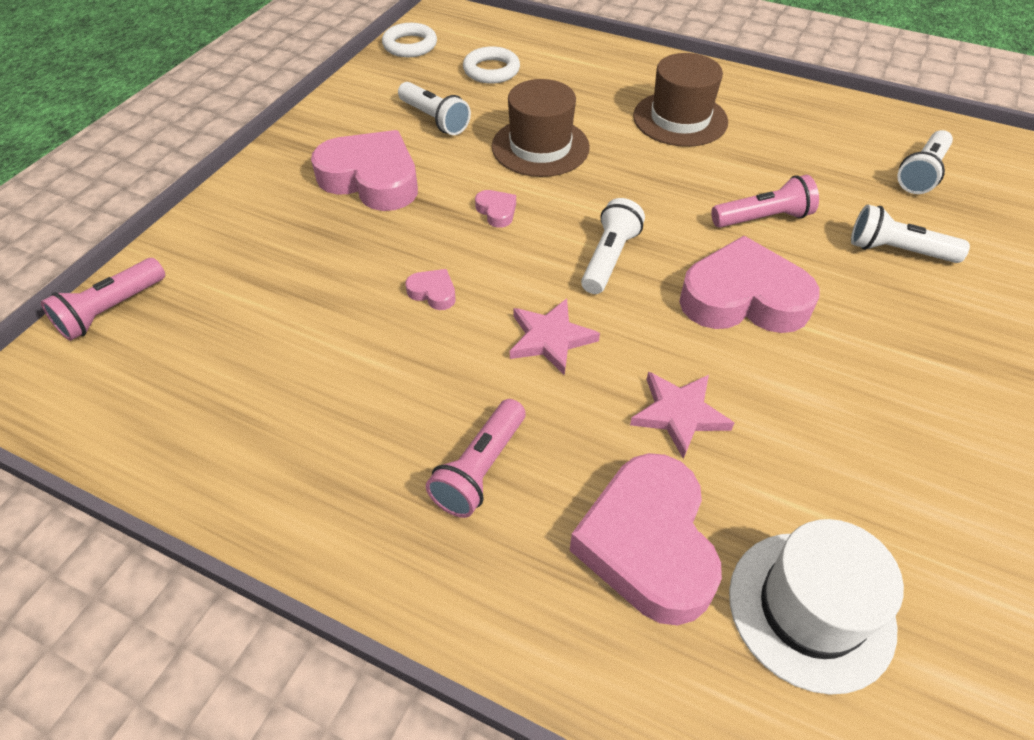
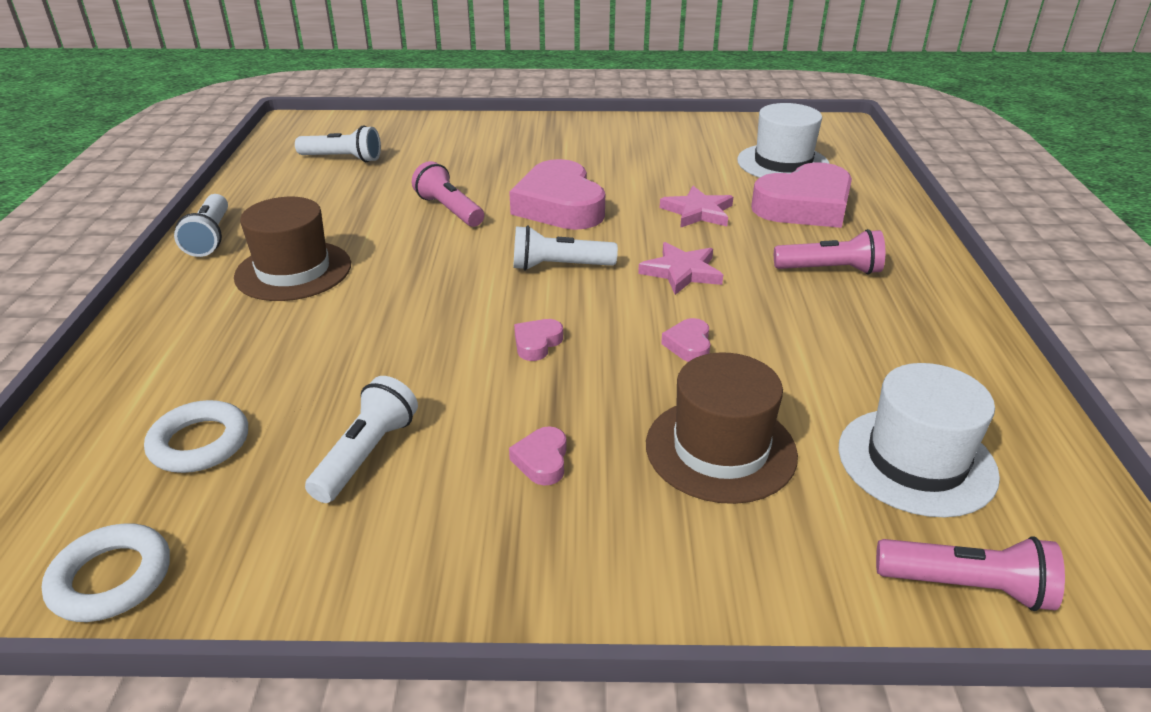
camera: 115 degrees left, 15 degrees down
pink heart [311,130,418,211] -> pink heart [509,426,566,486], size x0.42
brown hat [492,79,590,177] -> brown hat moved to [646,352,798,504]
white flashlight [851,205,970,263] -> white flashlight moved to [174,194,228,257]
none -> white hat [838,363,1000,518]

